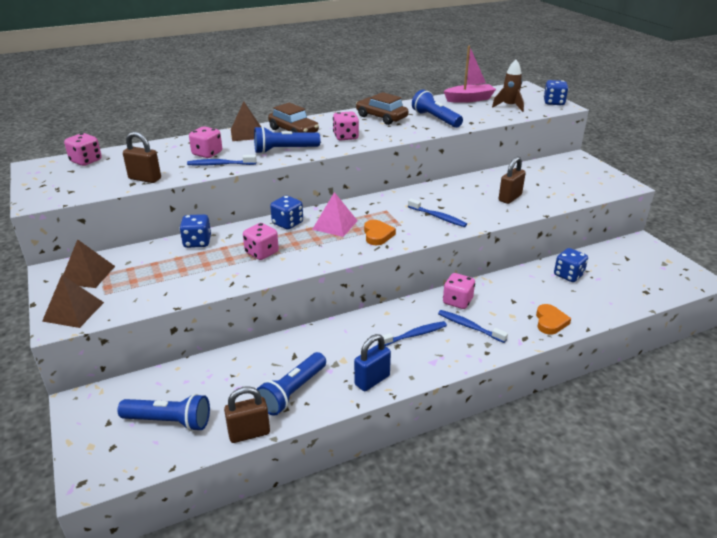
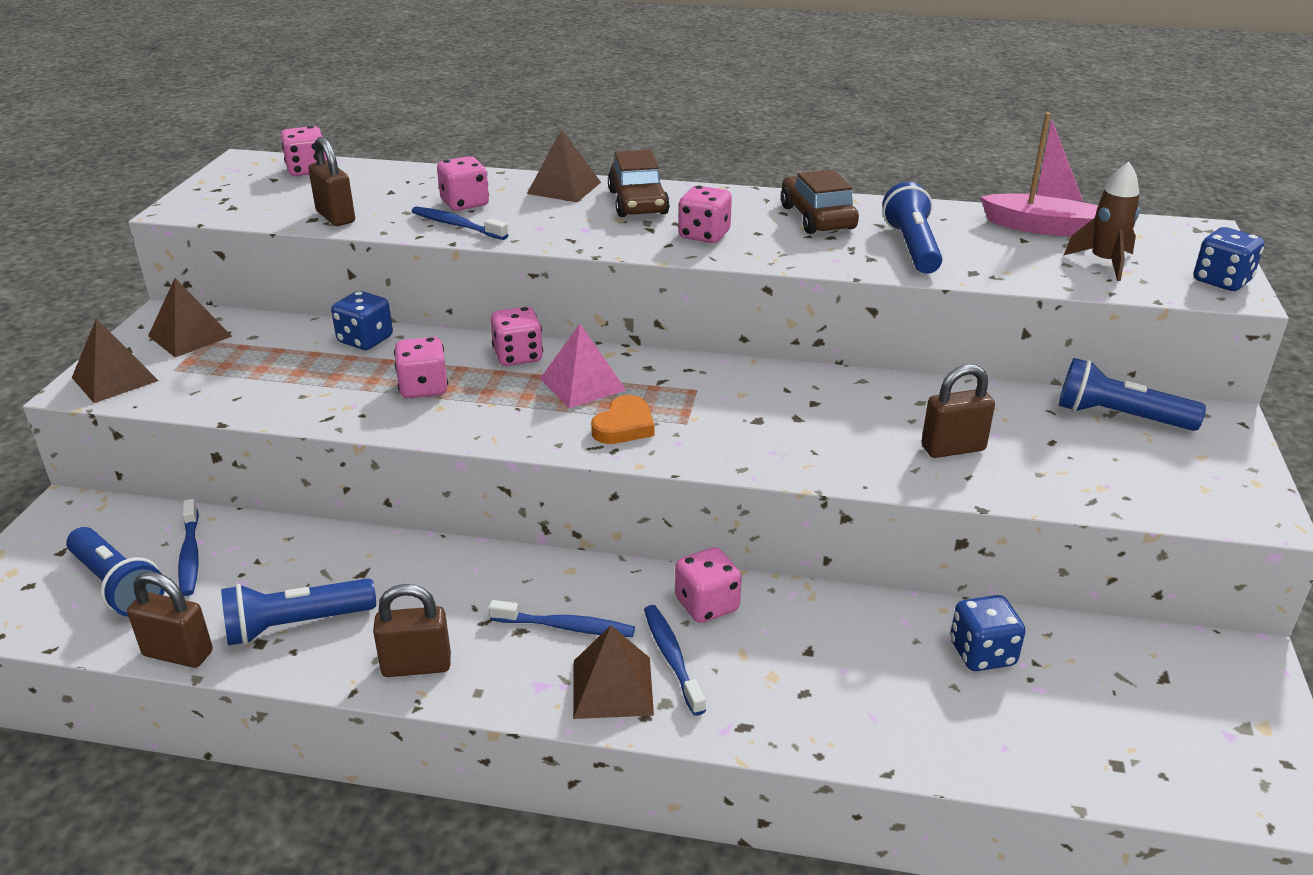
camera: 35 degrees right, 0 degrees up
blue flashlight [254,126,320,154] -> blue flashlight moved to [1059,358,1206,431]
blue dice [270,196,303,230] -> pink dice [490,307,543,366]
blue padlock [354,334,391,391] -> brown padlock [373,584,451,677]
blue toothbrush [408,199,467,227] -> blue toothbrush moved to [178,499,199,596]
orange heart [536,304,571,334] -> none
none -> brown pyramid [573,625,654,719]

